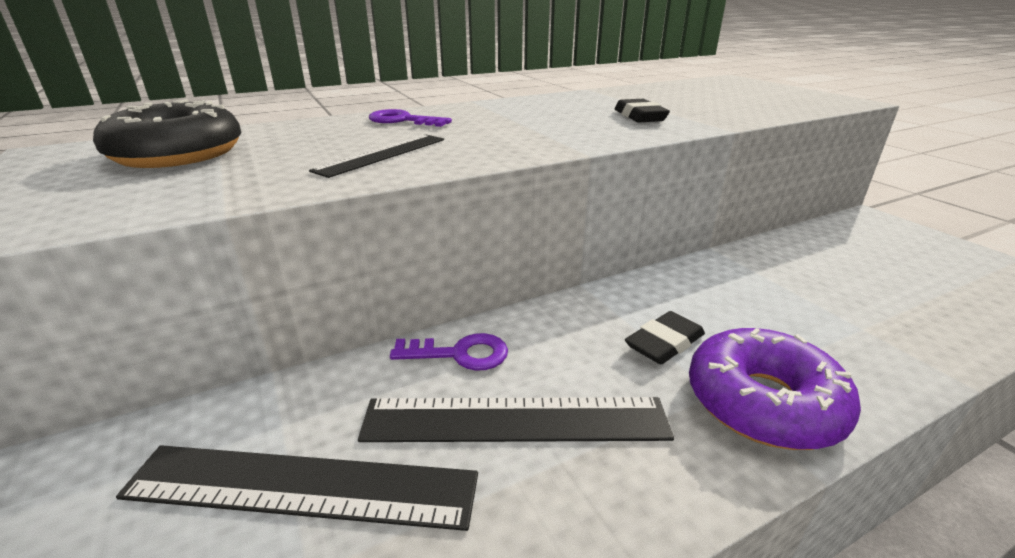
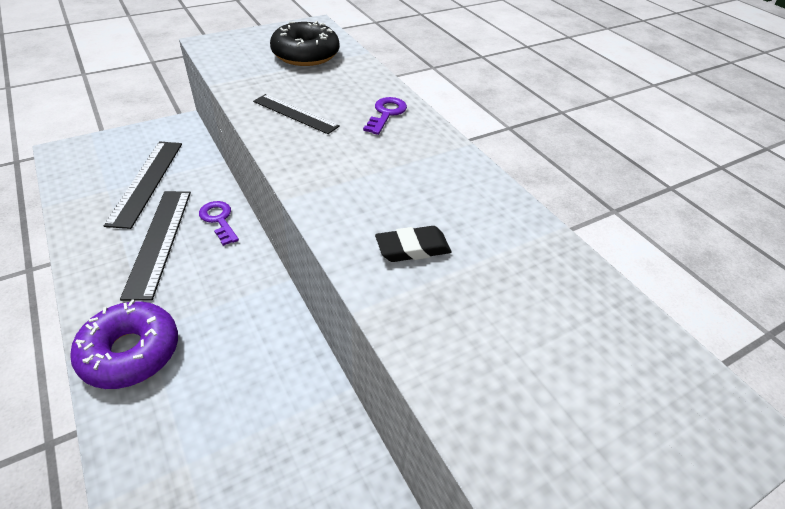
camera: 85 degrees right, 15 degrees up
purple key [390,333,508,371] -> purple key turned 150 degrees clockwise [199,201,239,246]
black eraser [625,311,705,364] -> none

